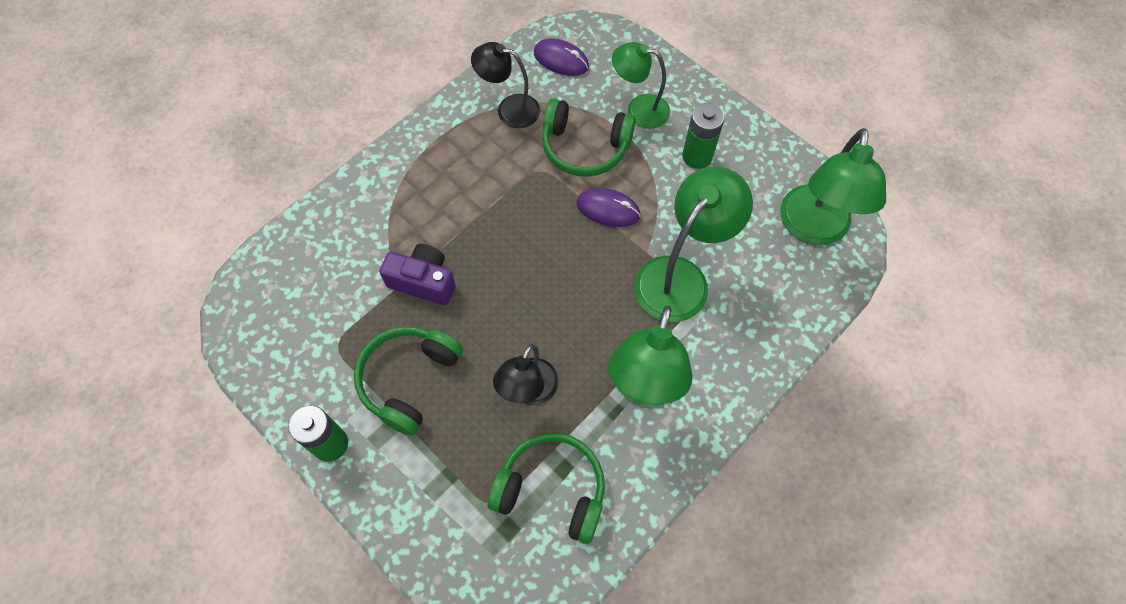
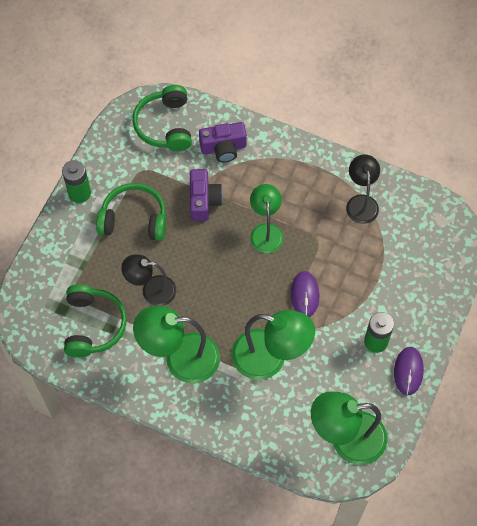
camera: 70 degrees right, 0 degrees up
purple mouse [533,38,589,76] -> purple mouse moved to [394,347,424,395]
green headphones [542,98,636,177] -> green headphones moved to [133,85,192,151]
green lamp [612,42,670,129] -> green lamp moved to [250,184,283,253]
none -> purple camera [199,122,247,162]

